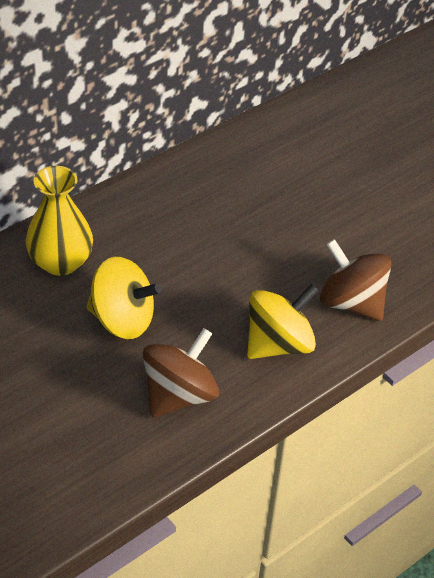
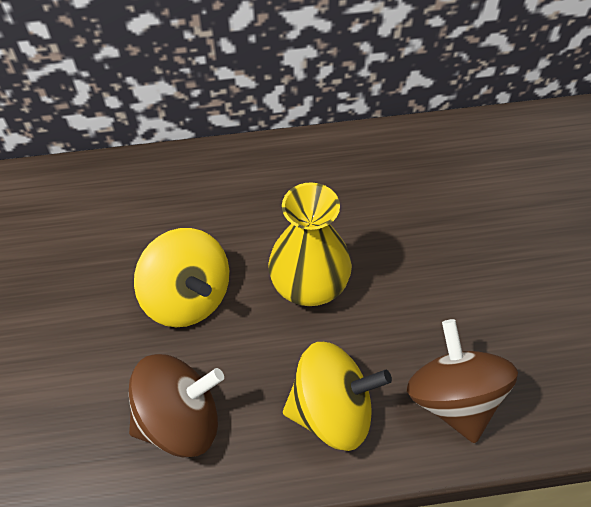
camera: 35 degrees right, 10 degrees up
yellow vase [26,166,93,276] -> yellow vase moved to [268,182,352,306]

